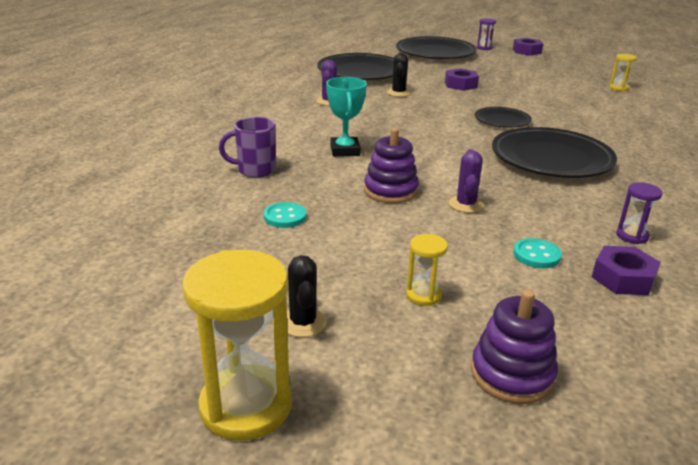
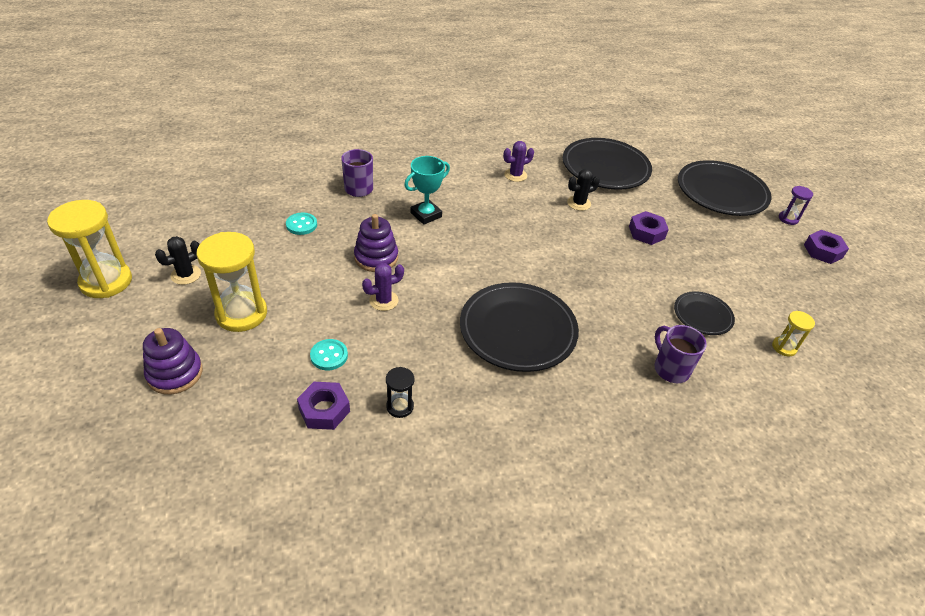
camera: 55 degrees right, 15 degrees up
yellow hourglass [406,234,448,306] -> yellow hourglass [197,232,267,332], size x2.03
black plate [475,107,532,128] -> black plate moved to [674,291,735,335]
purple hourglass [616,182,663,244] -> black hourglass [386,367,414,418]
none -> purple mug [654,325,707,383]

